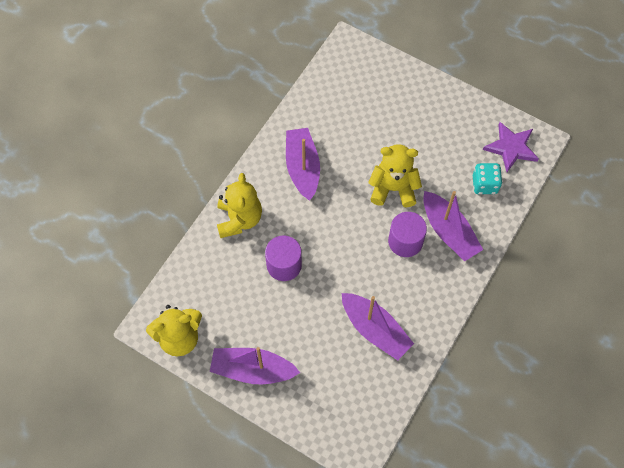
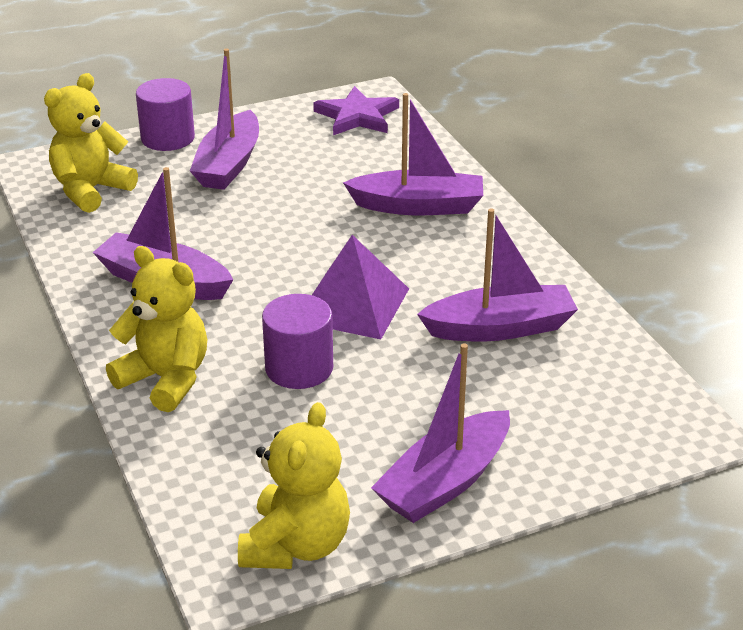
camera: 55 degrees left, 30 degrees down
yellow teddy bear [368,144,422,207] -> yellow teddy bear moved to [44,73,138,213]
purple cylinder [388,212,427,257] -> purple cylinder moved to [136,78,195,151]
turquoise dice [473,163,502,194] -> none
none -> purple boat [190,48,259,190]
none -> purple pyramid [312,235,409,339]

